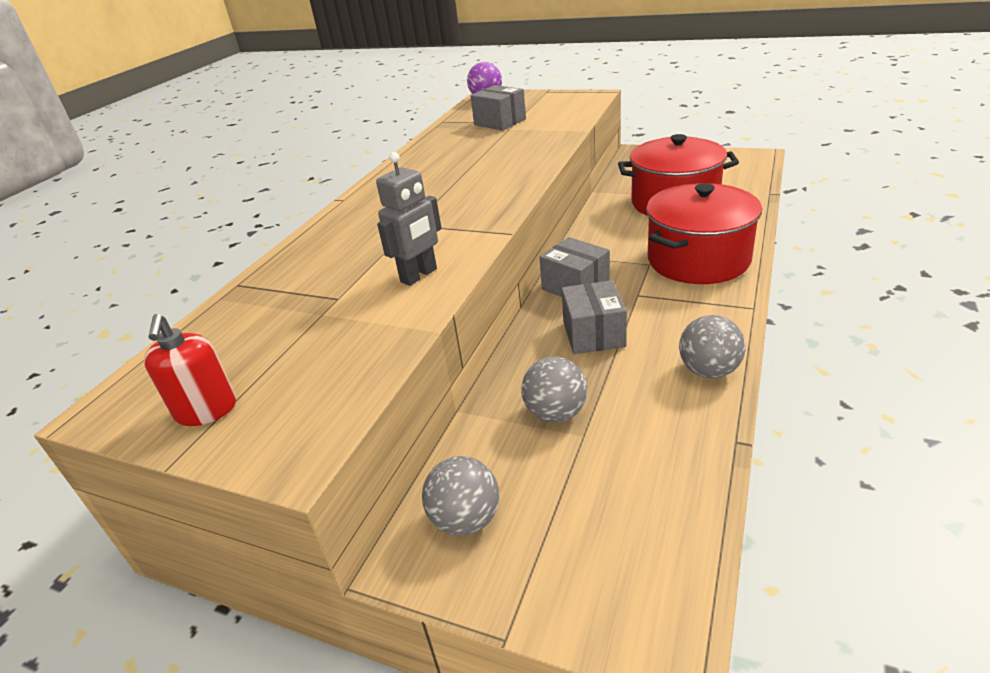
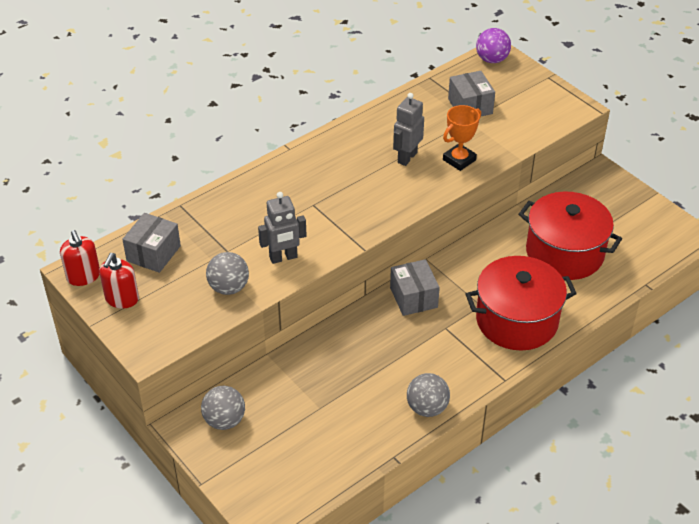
camera: 25 degrees right, 10 degrees up
grey ball [521,356,587,423] -> grey ball moved to [206,252,249,295]
grey box [561,280,627,354] -> grey box moved to [122,213,181,273]
none -> red soap dispenser [60,230,100,286]
none -> grey robot [393,93,424,166]
none -> orange trophy [443,105,481,171]

